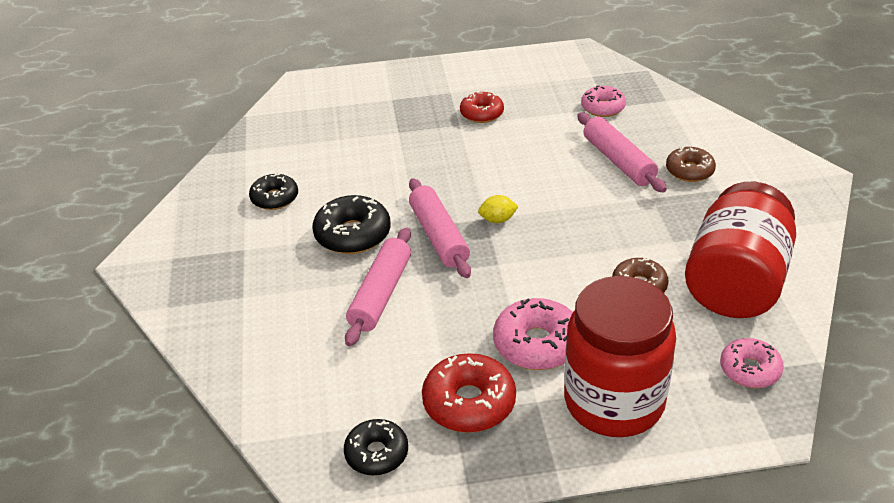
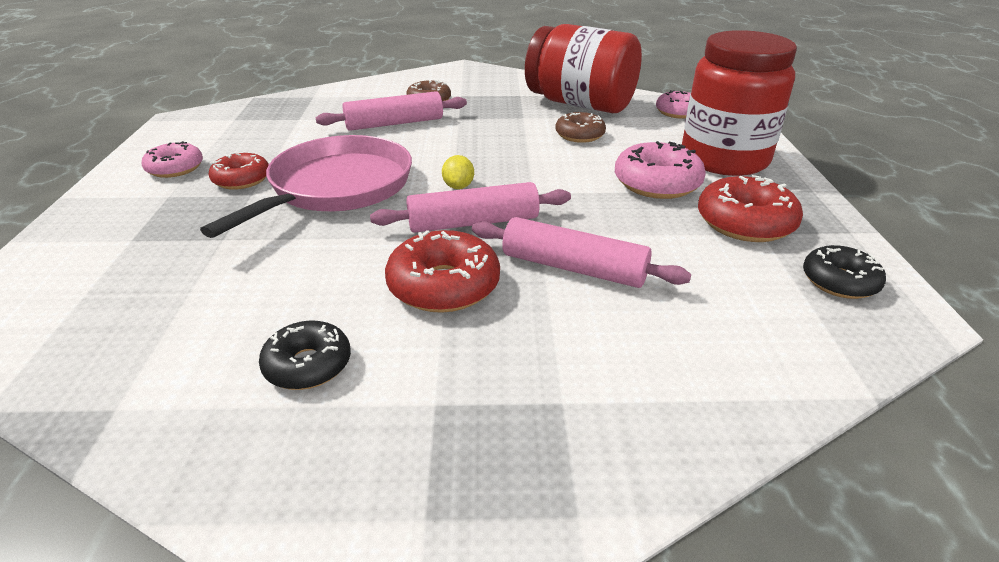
camera: 85 degrees left, 5 degrees down
black donut [312,195,391,254] -> red donut [385,230,500,313]
pink donut [581,86,626,117] -> pink donut moved to [141,141,203,178]
none -> pink pan [200,135,412,238]

